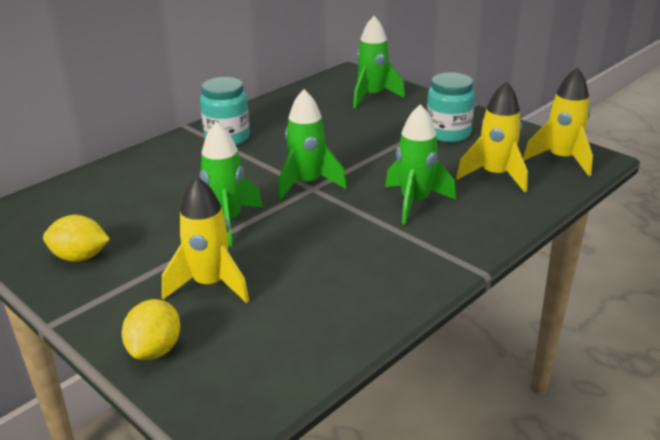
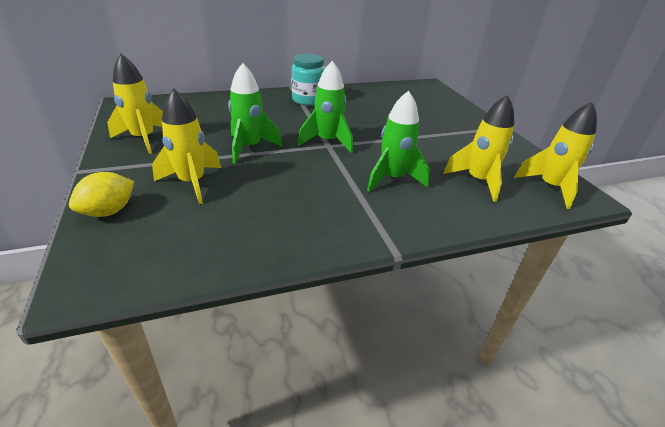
camera: 25 degrees right, 5 degrees up
yellow lemon [43,215,110,262] -> yellow rocket [107,54,163,154]
green rocket [353,16,405,108] -> none
turquoise jar [427,72,475,142] -> none

